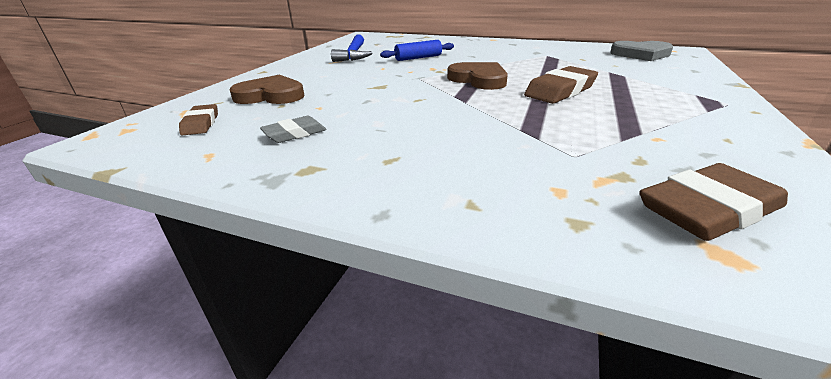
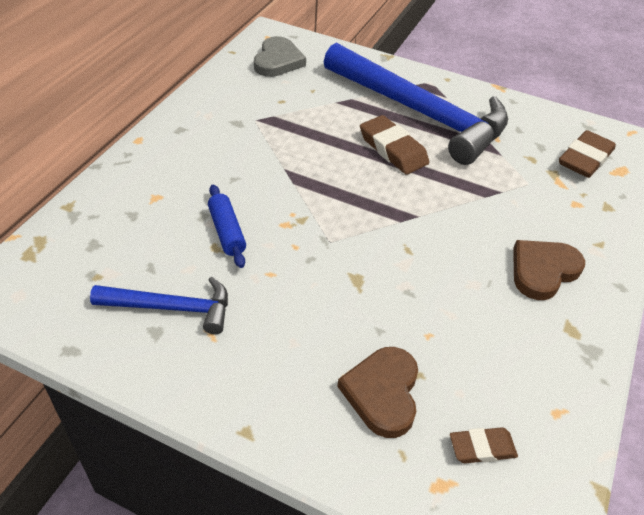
camera: 90 degrees left, 15 degrees up
grey eraser [260,116,327,143] -> none
brown heart [447,62,508,90] -> brown heart moved to [513,240,585,300]
brown eraser [639,163,788,241] -> brown eraser turned 60 degrees clockwise [559,130,616,178]
none -> blue hammer [324,43,508,165]

